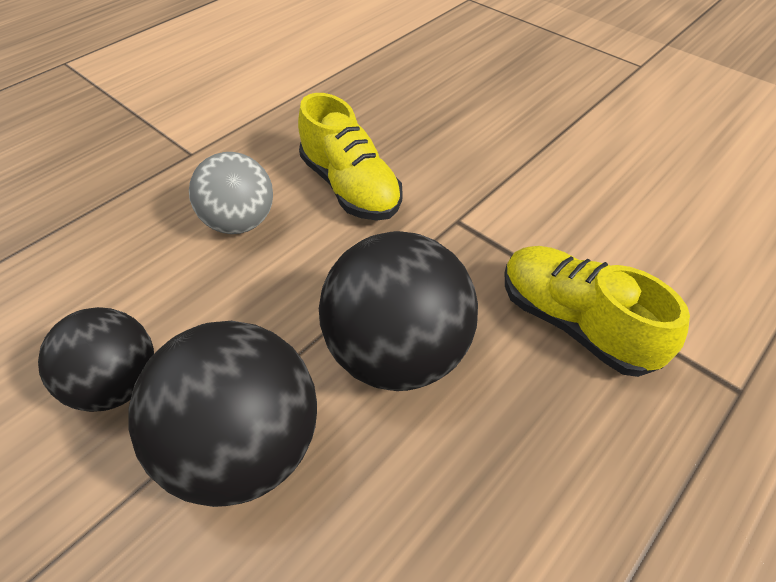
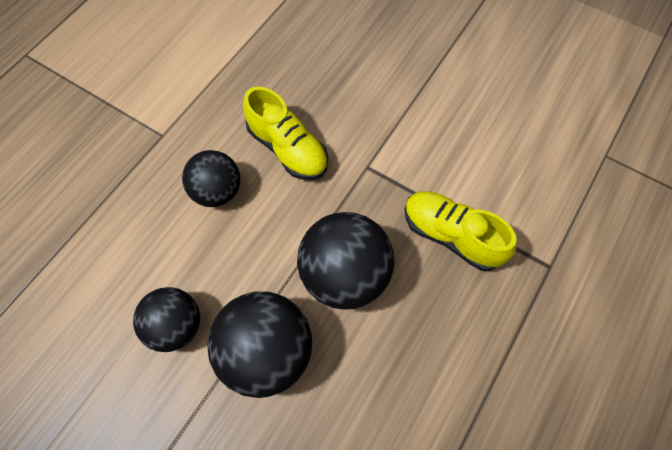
camera: 10 degrees left, 15 degrees up
grey ball [189,152,273,234] -> black ball [182,150,241,207]

